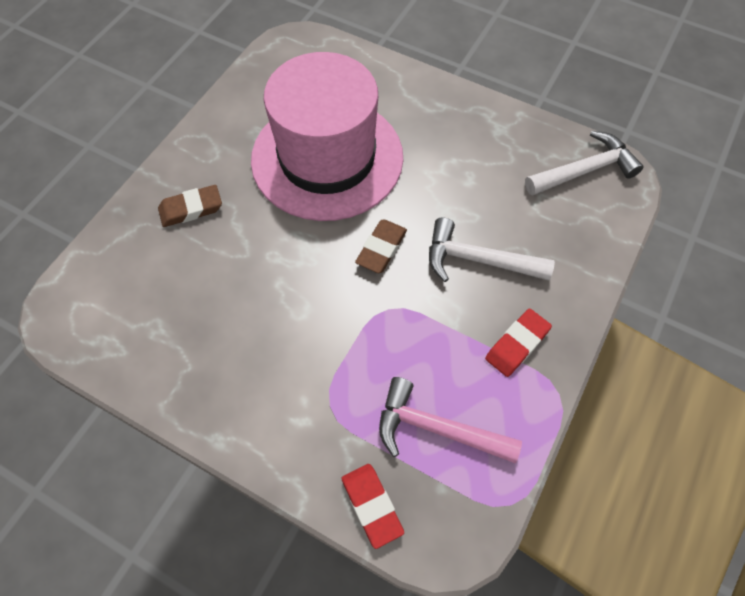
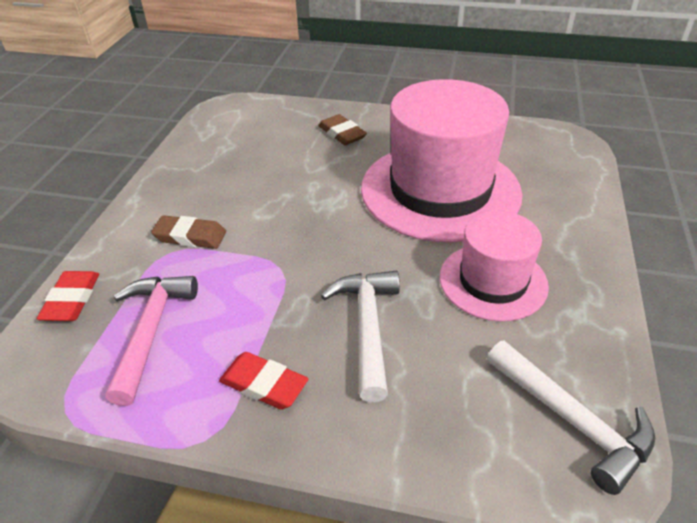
camera: 75 degrees right, 20 degrees down
red eraser [342,464,404,549] -> red eraser turned 45 degrees counterclockwise [37,271,99,321]
brown eraser [355,220,407,273] -> brown eraser moved to [151,215,226,249]
none -> pink hat [440,211,549,322]

